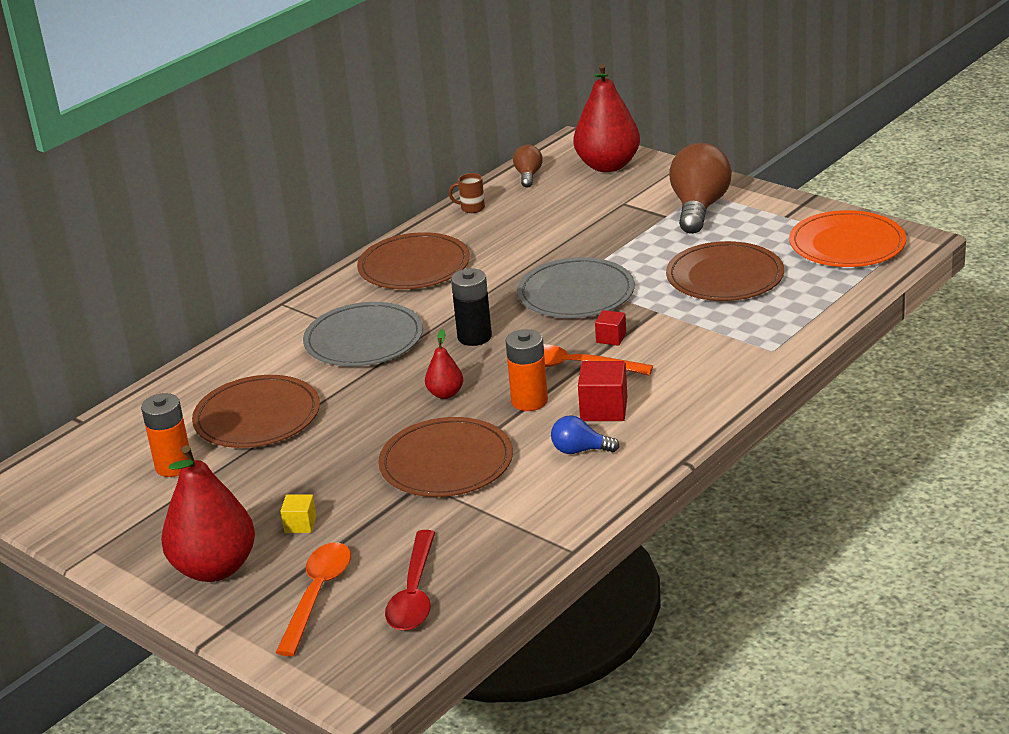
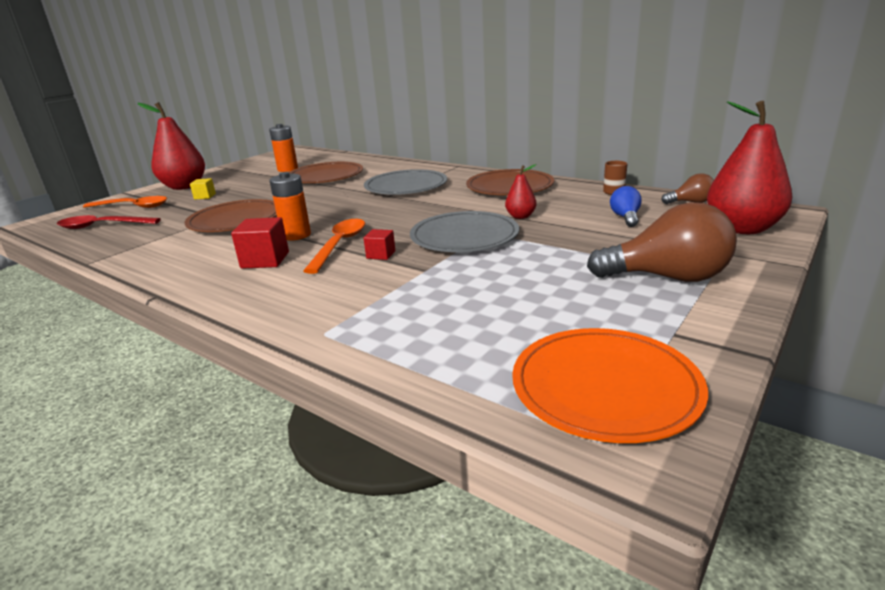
camera: 85 degrees right, 5 degrees down
red pear [425,329,463,399] -> red pear moved to [505,164,536,219]
black battery [451,268,492,346] -> none
blue light bulb [551,415,620,454] -> blue light bulb moved to [610,186,642,227]
brown plate [666,241,784,301] -> none

